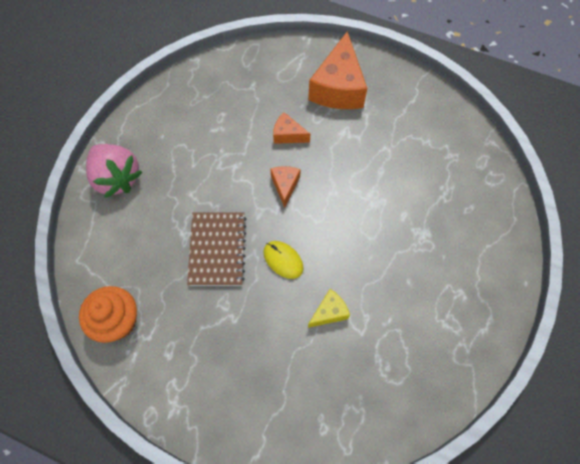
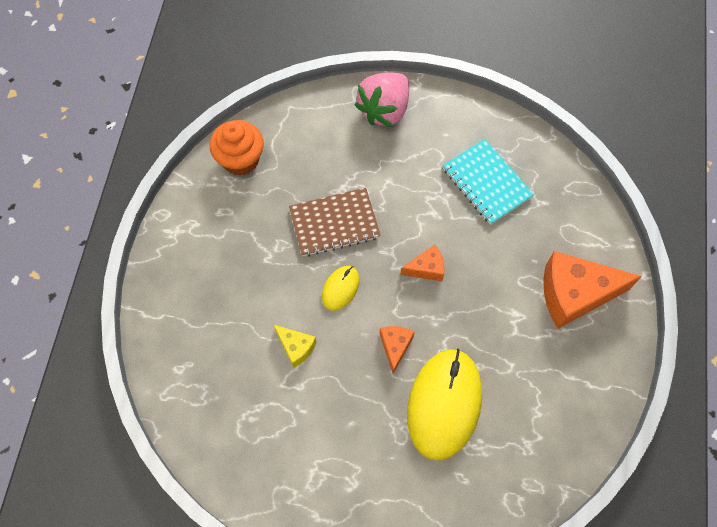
camera: 75 degrees right, 0 degrees up
orange cheese [273,112,310,144] -> orange cheese moved to [380,326,415,374]
none -> yellow mouse [407,349,482,461]
none -> turquoise notebook [443,139,534,225]

